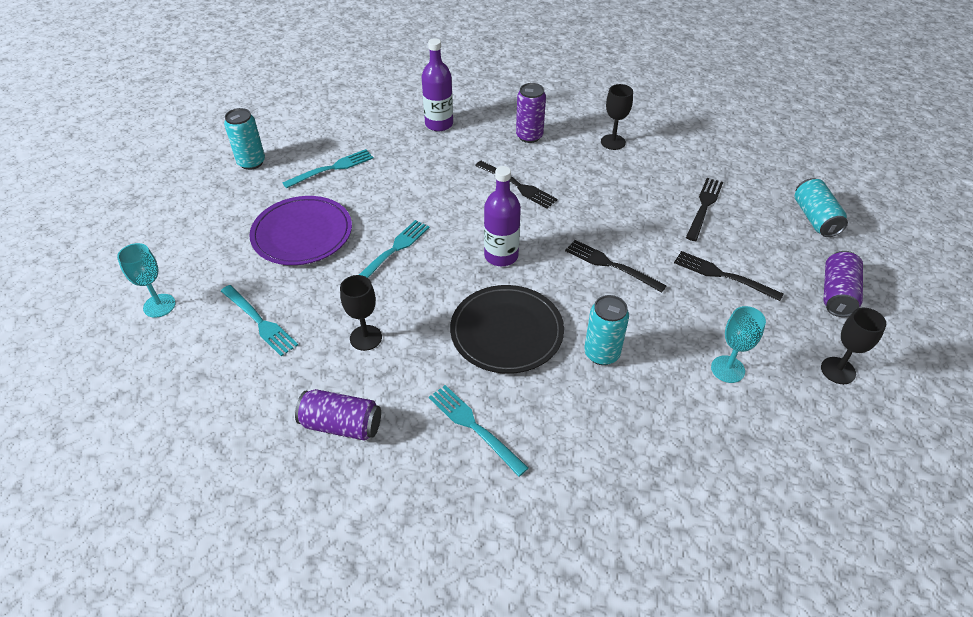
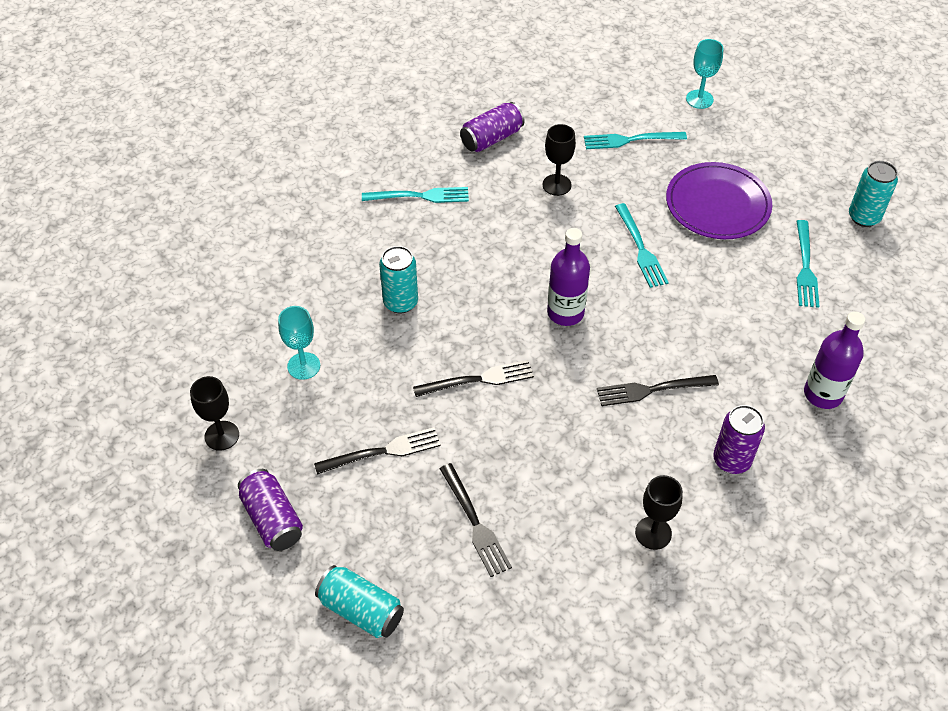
camera: 130 degrees right, 5 degrees up
black plate [450,285,564,374] -> none

